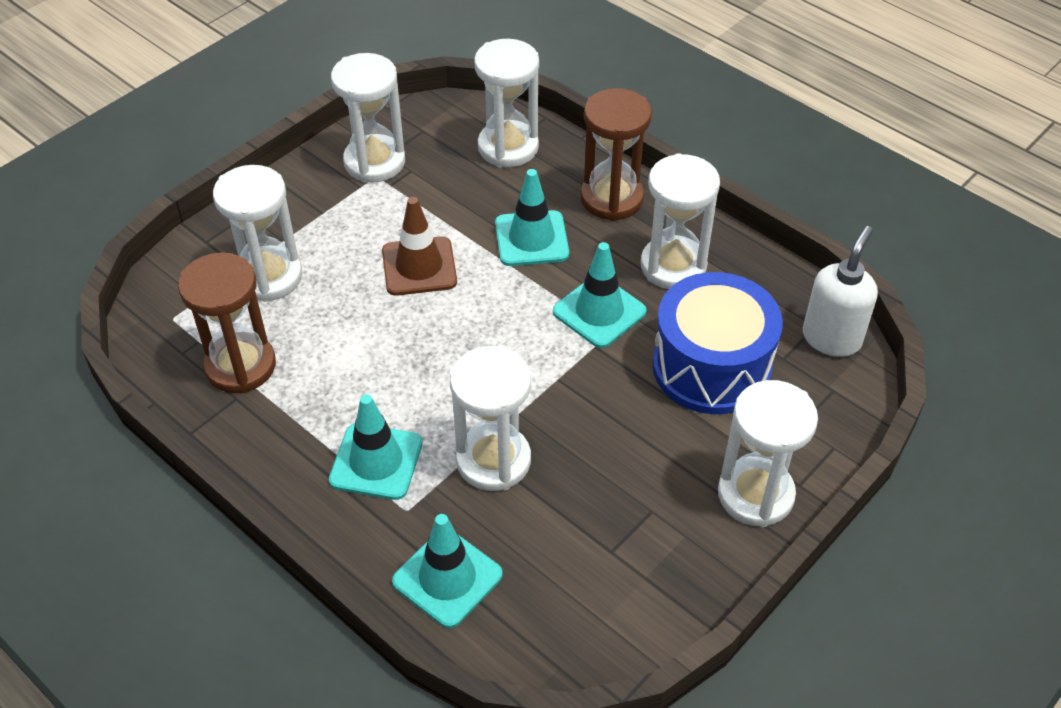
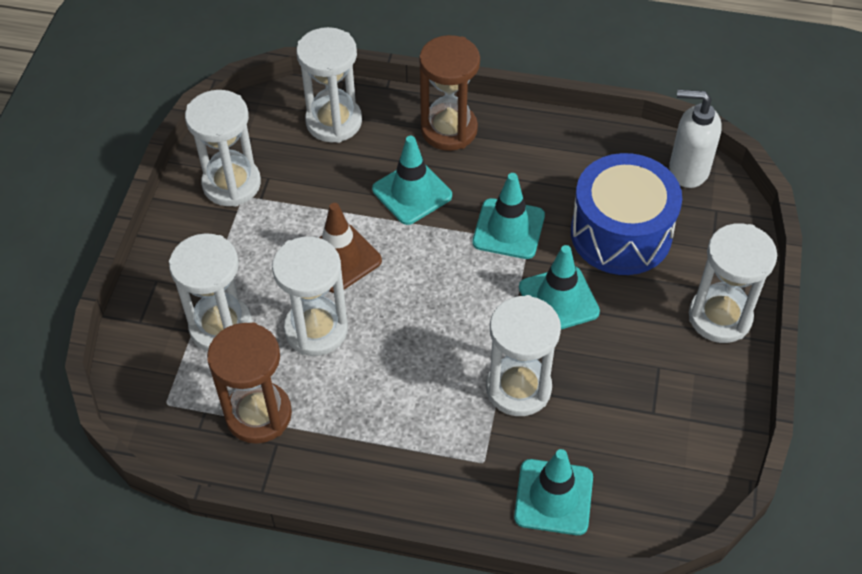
camera: 30 degrees left, 5 degrees up
turquoise traffic cone [329,394,422,500] -> turquoise traffic cone moved to [519,245,600,329]
white hourglass [641,153,720,289] -> white hourglass moved to [272,237,348,356]
white soap dispenser [803,226,878,357] -> white soap dispenser turned 75 degrees counterclockwise [669,90,722,188]

